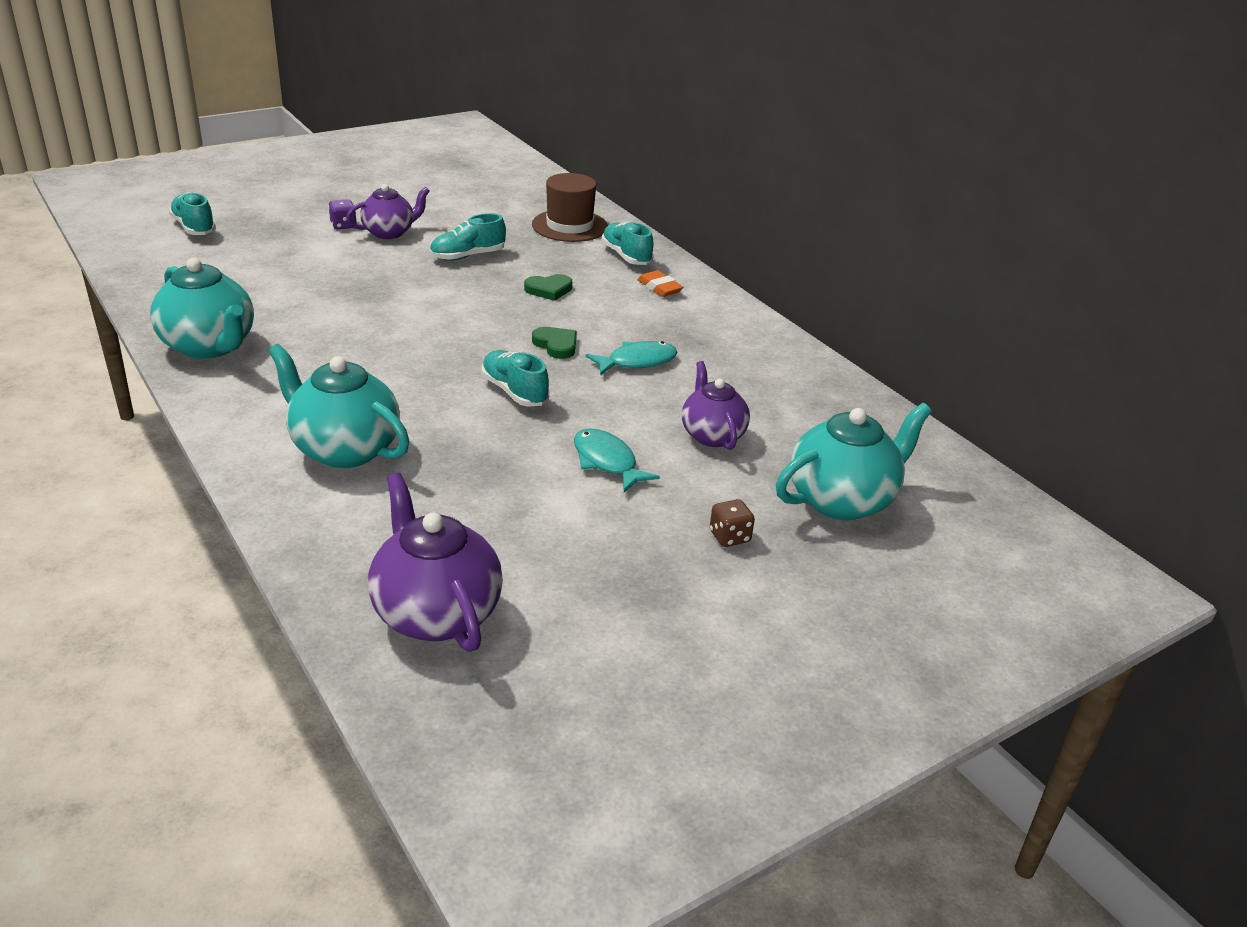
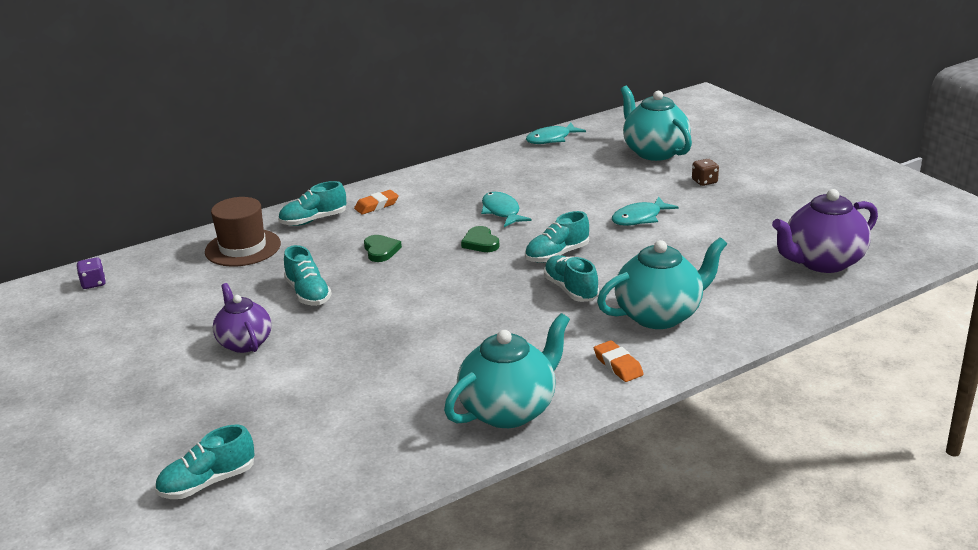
camera: 85 degrees left, 5 degrees down
turquoise teapot [268,344,410,468] -> turquoise teapot turned 150 degrees counterclockwise [597,237,727,329]
purple dice [328,199,357,229] -> purple dice moved to [76,257,106,289]
green heart [532,327,577,359] -> green heart turned 75 degrees counterclockwise [461,226,500,252]
purple teapot [682,361,750,450] -> none
none -> turquoise fish [526,123,586,144]
none -> turquoise shoe [544,255,599,302]
none -> orange eraser [594,340,644,382]

